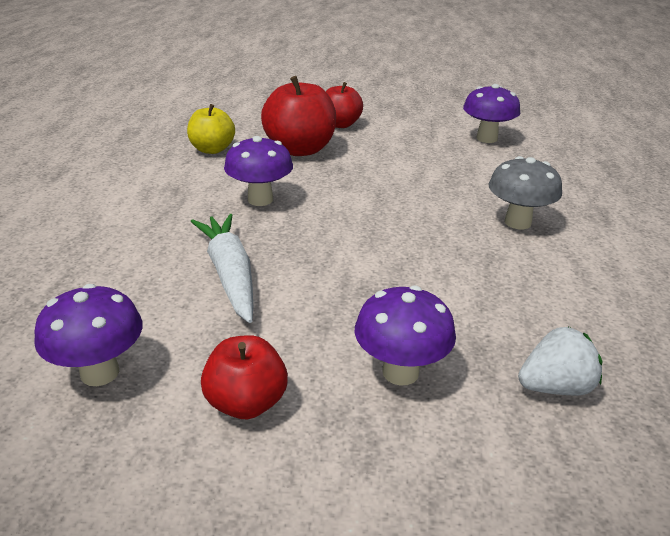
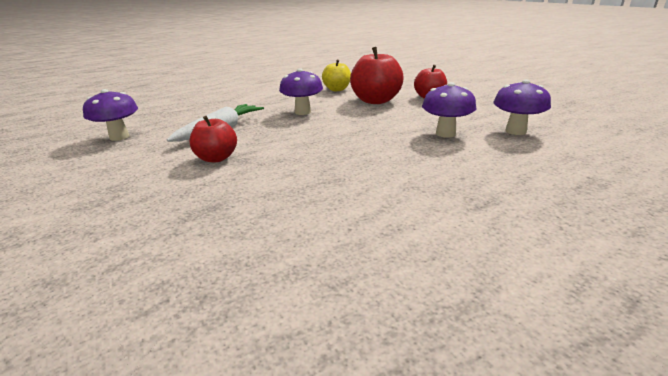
camera: 55 degrees right, 5 degrees down
red apple [201,335,288,419] -> red apple moved to [190,116,237,162]
purple mushroom [355,285,456,386] -> purple mushroom moved to [422,82,476,138]
grey mushroom [489,156,562,230] -> none
white strawberry [518,327,602,395] -> none

